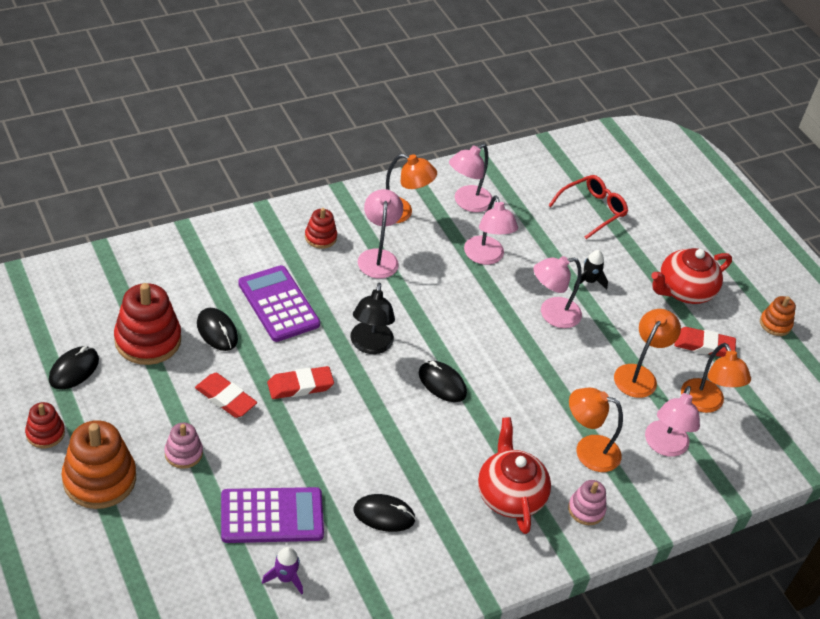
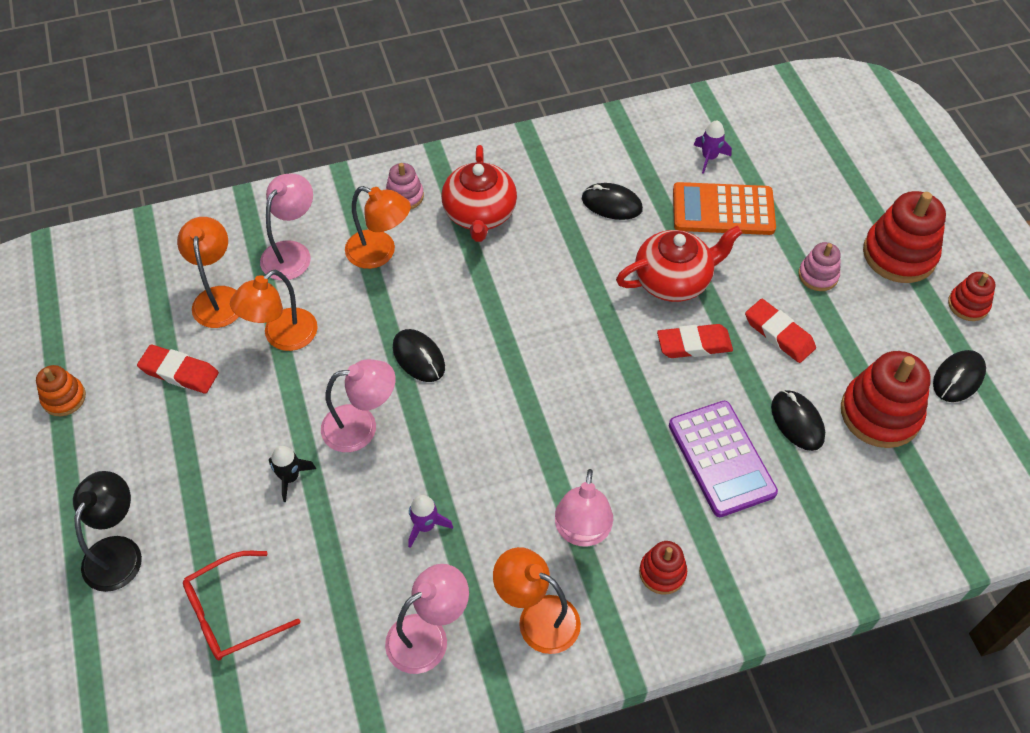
camera: 165 degrees left, 10 degrees up
orange stacking toy [61,420,136,509] -> red stacking toy [863,191,946,283]
purple calculator [221,487,324,543] -> orange calculator [673,182,776,235]
black lamp [351,282,395,354] -> black lamp moved to [73,471,142,592]
black mouse [419,361,467,402] -> black mouse moved to [393,329,445,382]
pink lamp [464,195,518,265] -> purple rocket [408,495,453,548]
red teapot [651,248,732,304] -> red teapot moved to [616,226,742,302]

